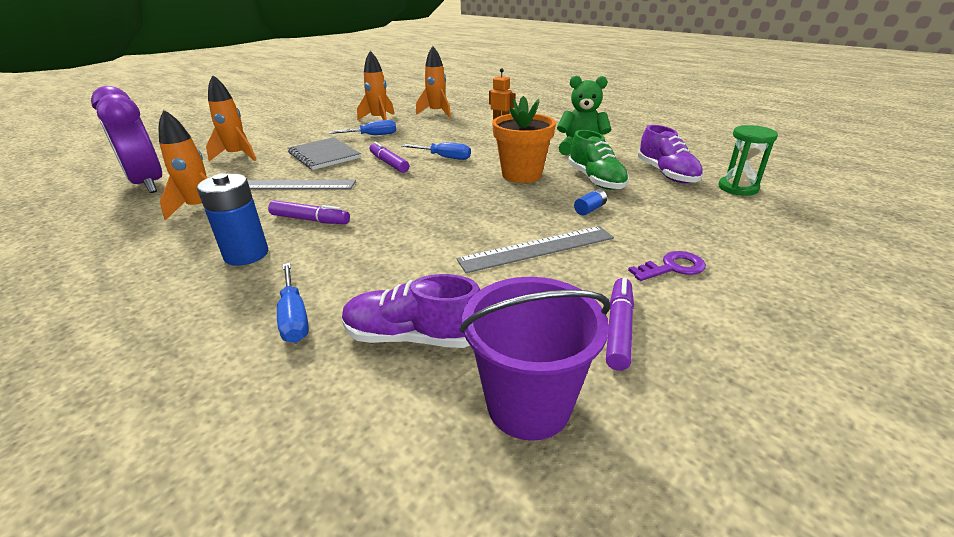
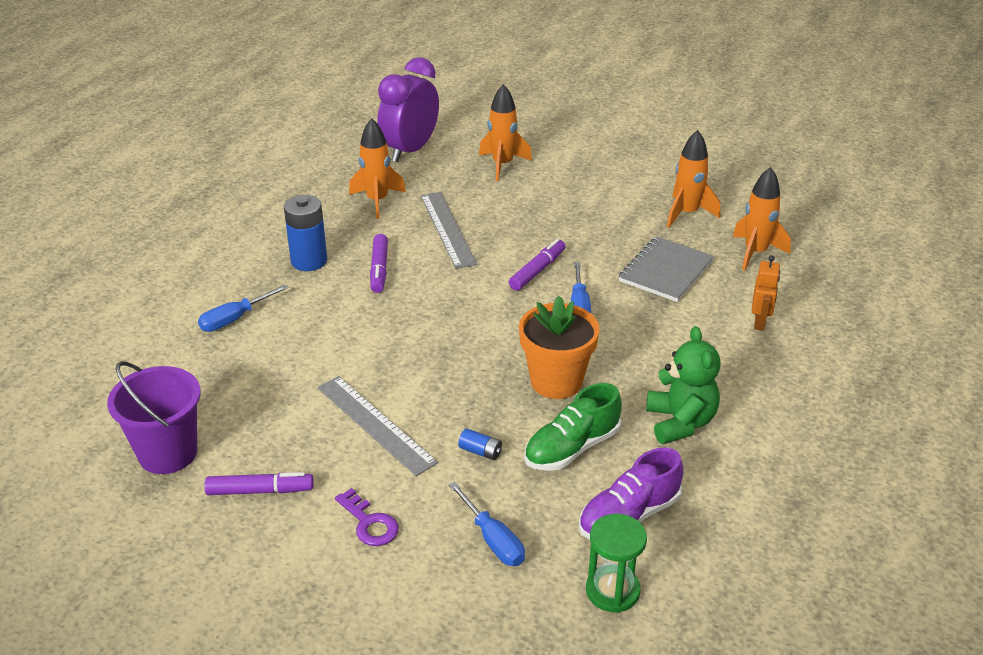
camera: 70 degrees right, 5 degrees up
grey notebook [288,137,361,170] -> grey notebook moved to [618,236,714,302]
blue screwdriver [329,120,396,135] -> blue screwdriver moved to [449,482,525,566]
purple shoe [342,274,480,348] -> none

